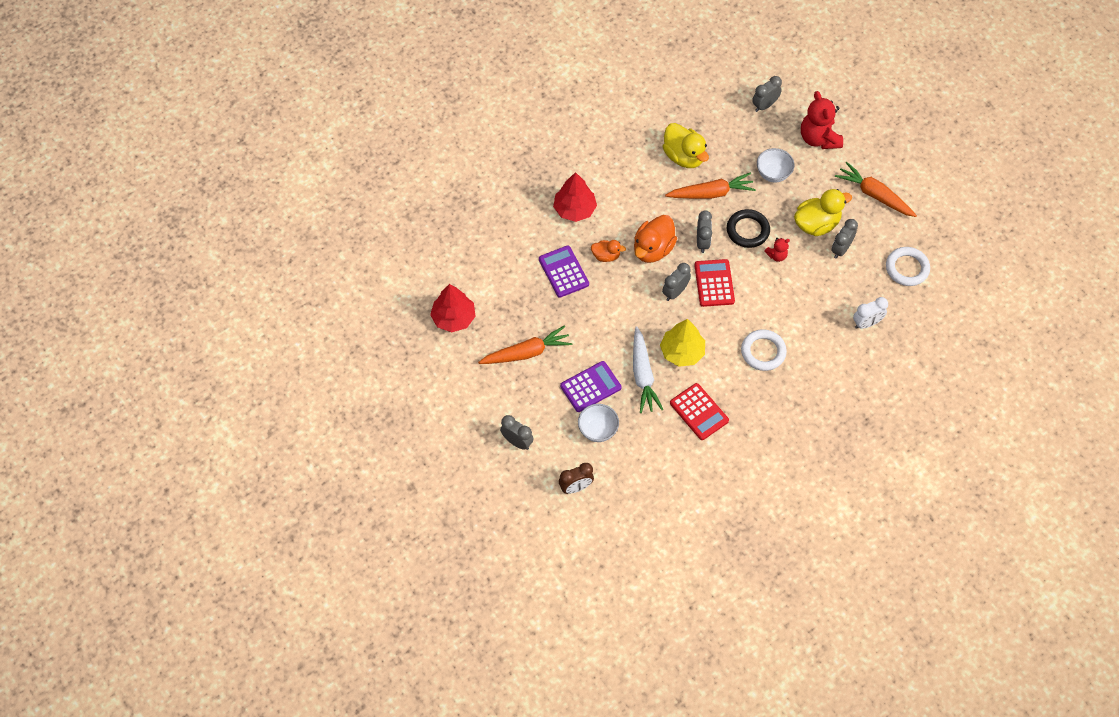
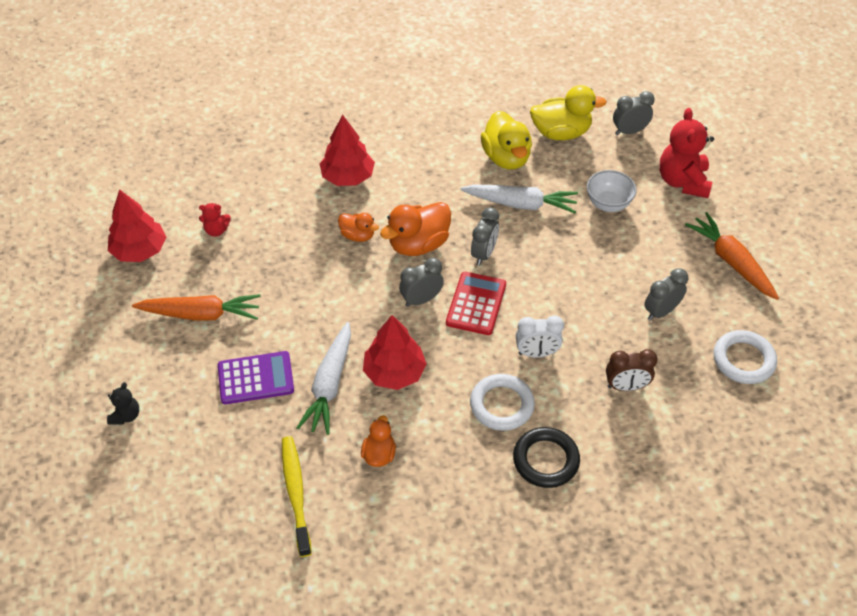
camera: 20 degrees right, 10 degrees down
grey clock [500,415,534,450] -> black teddy bear [107,382,139,425]
purple calculator [539,245,589,298] -> none
brown clock [559,463,594,494] -> brown clock moved to [606,349,658,391]
white bowl [578,404,619,442] -> none
yellow tree [660,319,705,367] -> red tree [363,315,427,390]
orange carrot [665,173,756,199] -> white carrot [460,184,578,214]
red calculator [670,383,729,440] -> orange duck [361,415,396,467]
black ring [727,209,770,248] -> black ring moved to [513,427,580,488]
red teddy bear [765,238,790,262] -> red teddy bear moved to [199,203,231,237]
yellow duck [794,189,852,236] -> yellow duck moved to [530,85,607,140]
white clock [853,297,888,329] -> white clock moved to [516,316,564,357]
none -> yellow toothbrush [282,436,312,557]

